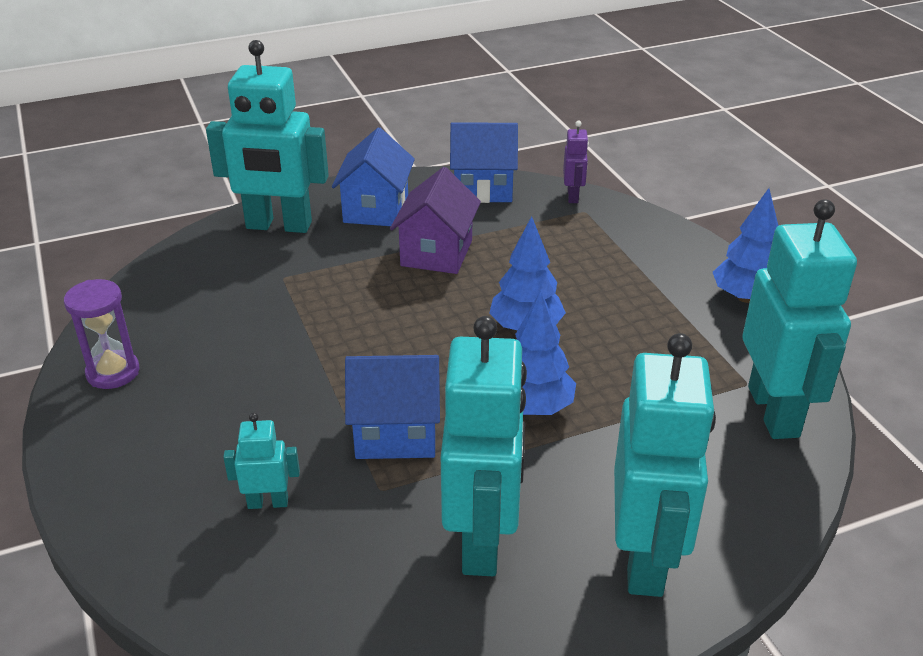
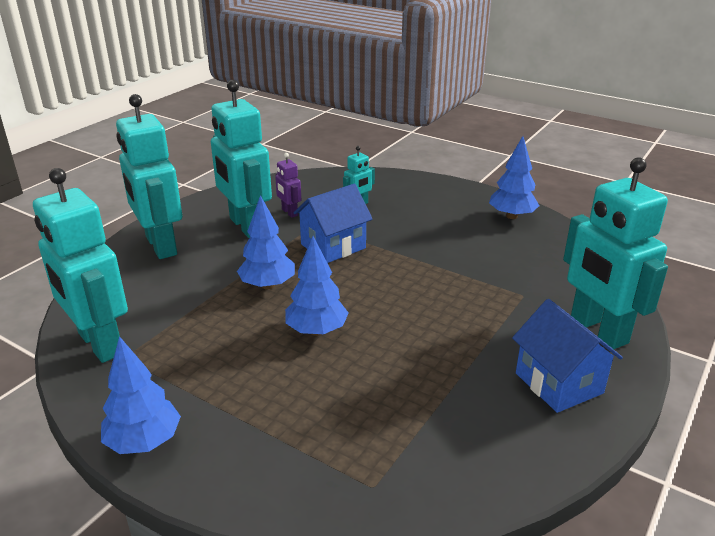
camera: 145 degrees right, 5 degrees down
purple hourglass [64,279,140,389] -> blue tree [489,136,539,219]
turquoise robot [206,40,329,233] -> turquoise robot turned 90 degrees counterclockwise [563,157,668,349]
purple house [390,167,481,274] -> none
blue house [450,122,518,203] -> none
purple robot [563,121,589,203] -> purple robot moved to [275,153,301,218]

